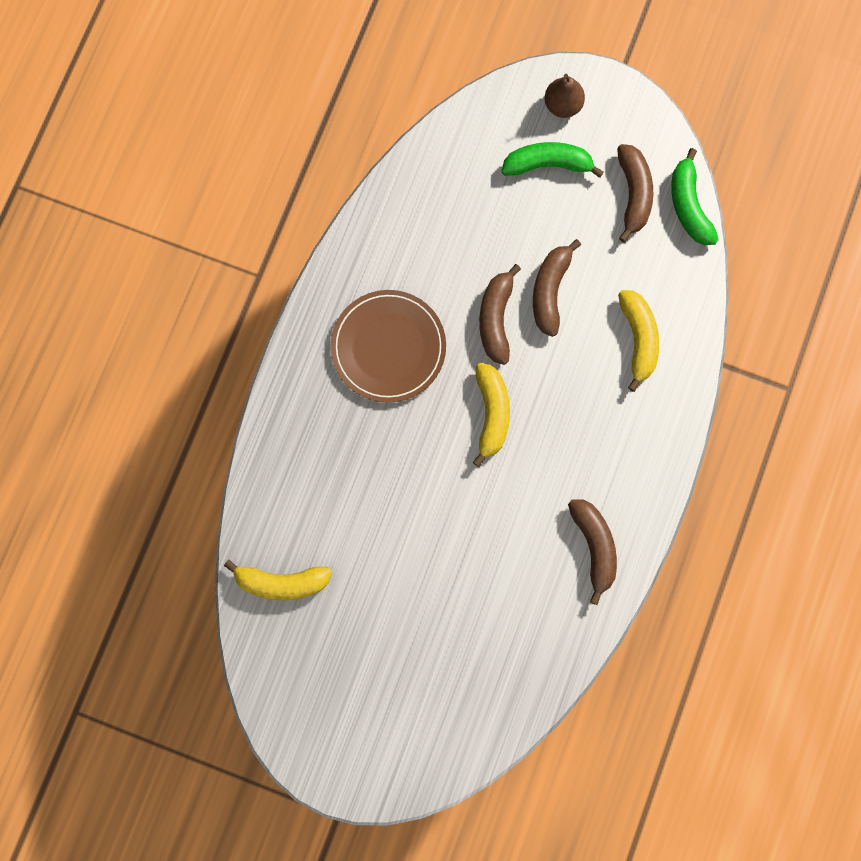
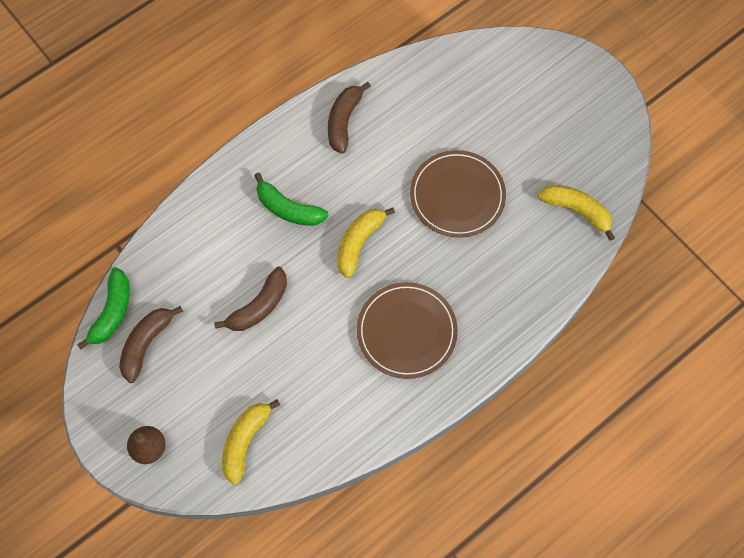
camera: 150 degrees left, 10 degrees down
brown banana [479,264,521,365] -> none
green banana [501,142,604,178] -> green banana moved to [254,173,328,226]
yellow banana [618,290,659,392] -> yellow banana moved to [222,399,280,485]
none -> brown plate [410,150,506,238]

